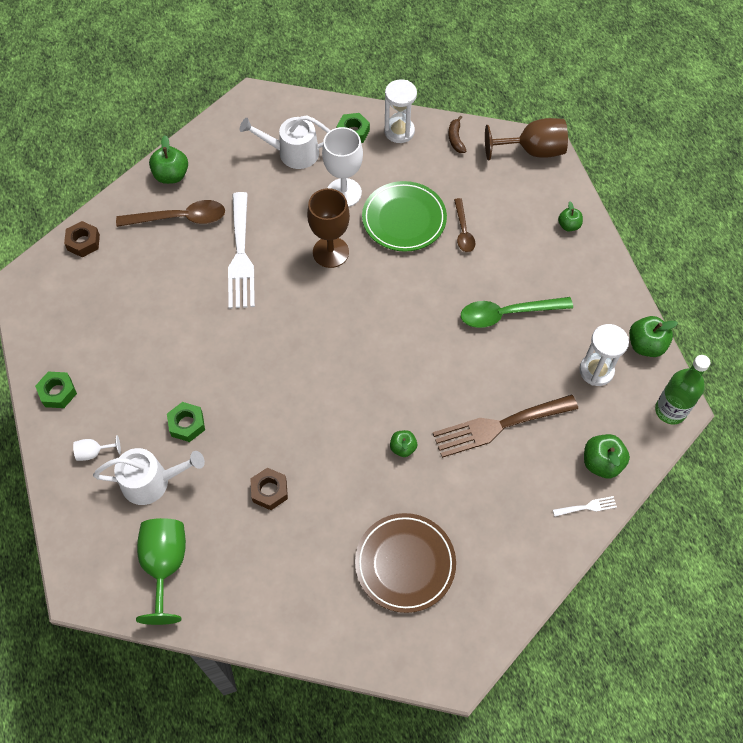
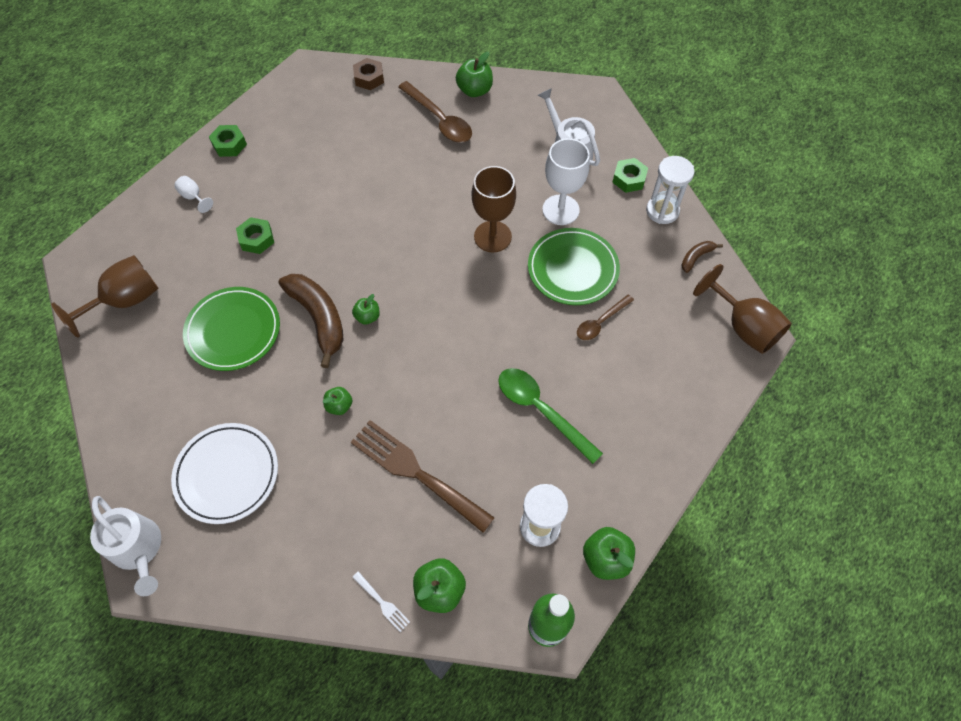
camera: 55 degrees right, 0 degrees up
white watering can [93,448,205,505] -> white watering can moved to [90,496,161,596]
green goblet [136,518,186,625] -> brown goblet [51,255,159,338]
white fork [228,192,255,309] -> none
brown nut [250,468,288,510] -> green plate [183,287,280,371]
brown plate [355,513,456,613] -> white plate [171,423,278,524]
green apple [558,202,583,231] -> green apple moved to [352,294,380,325]
none -> brown banana [279,274,343,368]

